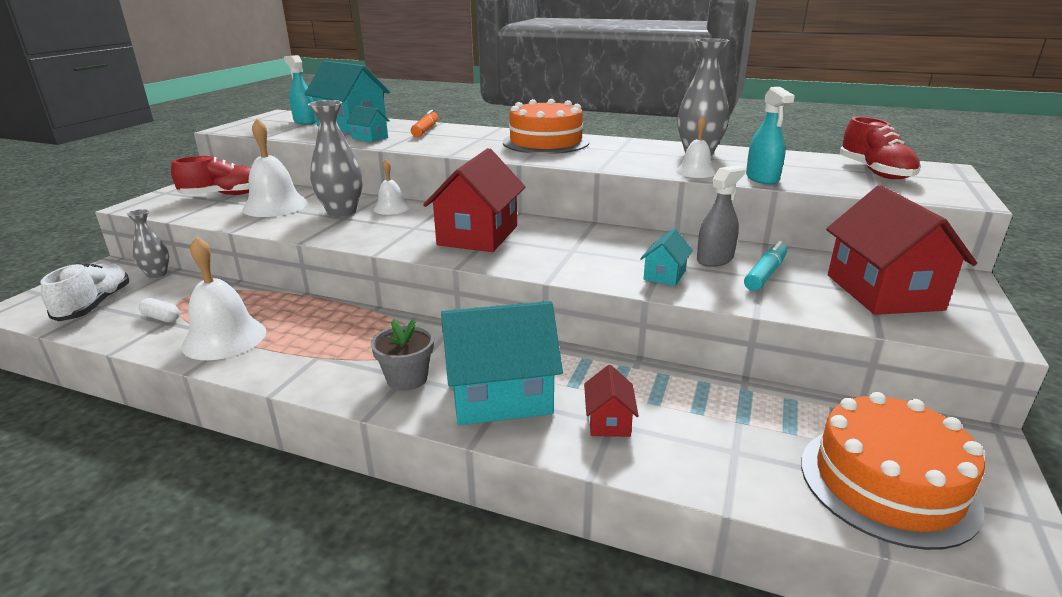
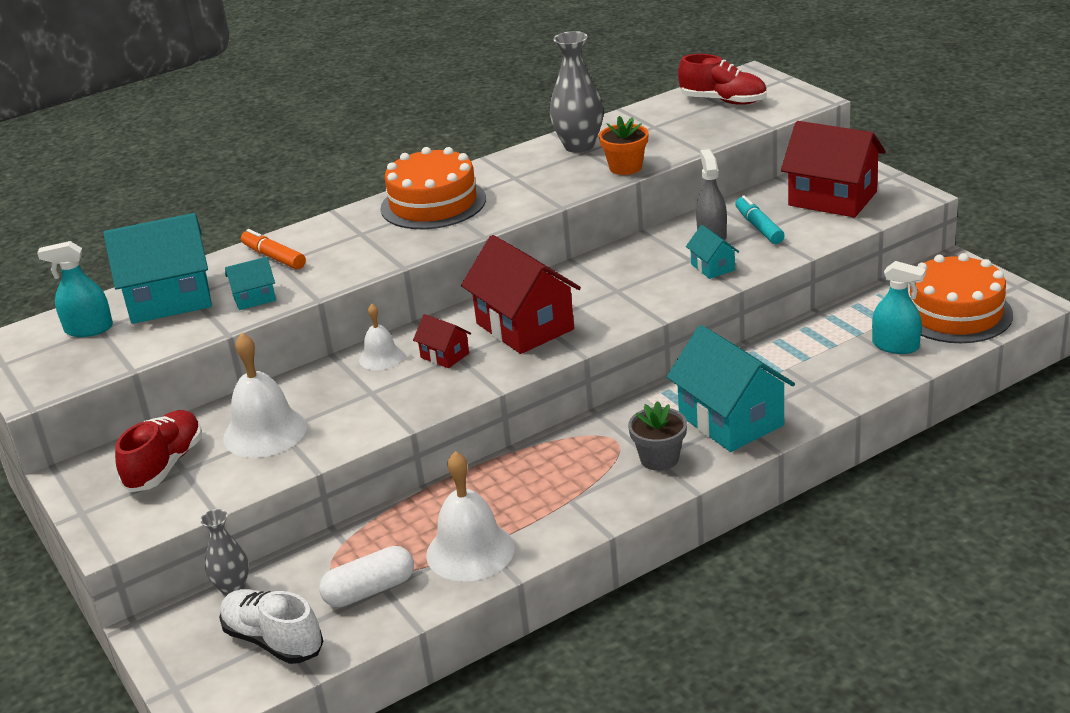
camera: 50 degrees left, 5 degrees up
white capsule [139,298,180,322] -> white capsule [319,546,414,607], size x1.69
grey vase [308,100,363,217] -> none
turquoise house [441,301,563,425] -> turquoise house turned 60 degrees counterclockwise [667,325,795,452]
red house [584,365,639,437] -> red house moved to [413,314,471,368]
white bell [676,116,716,178] -> orange flower pot [599,116,649,175]
turquoise spray bottle [746,87,795,185] -> turquoise spray bottle moved to [872,261,926,354]

